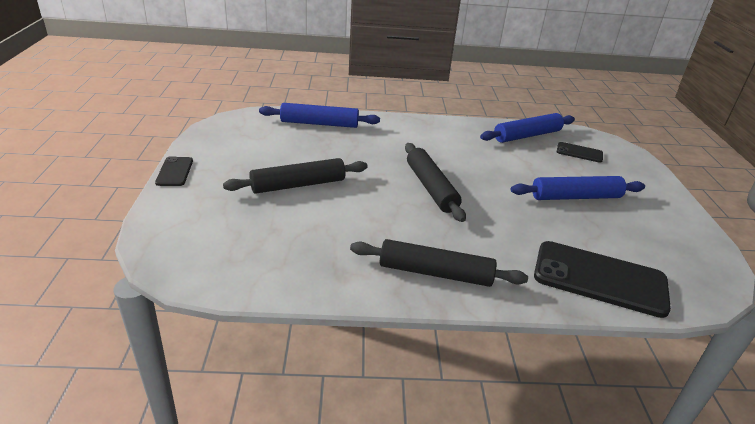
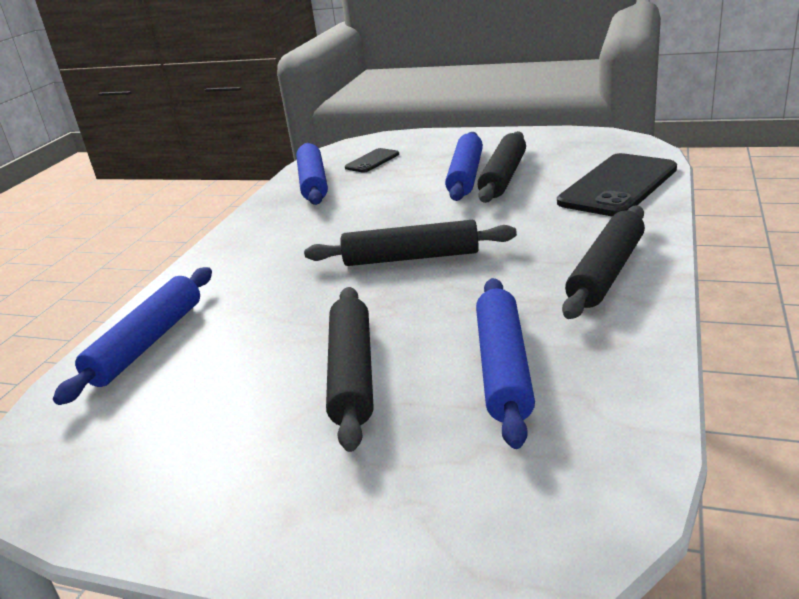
camera: 65 degrees left, 5 degrees down
black phone [155,156,193,186] -> none
none -> blue rolling pin [476,278,535,449]
none -> black rolling pin [477,131,526,203]

